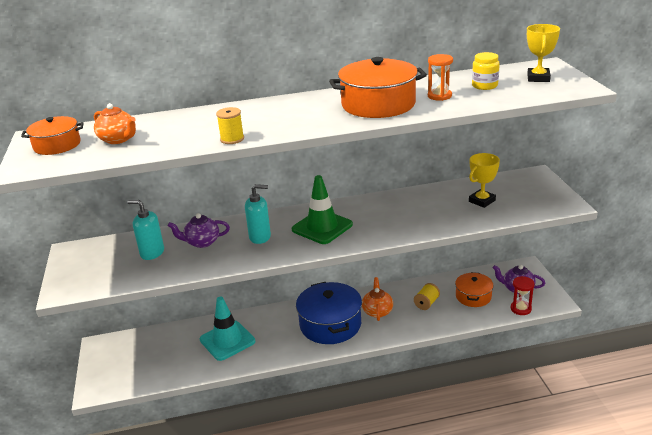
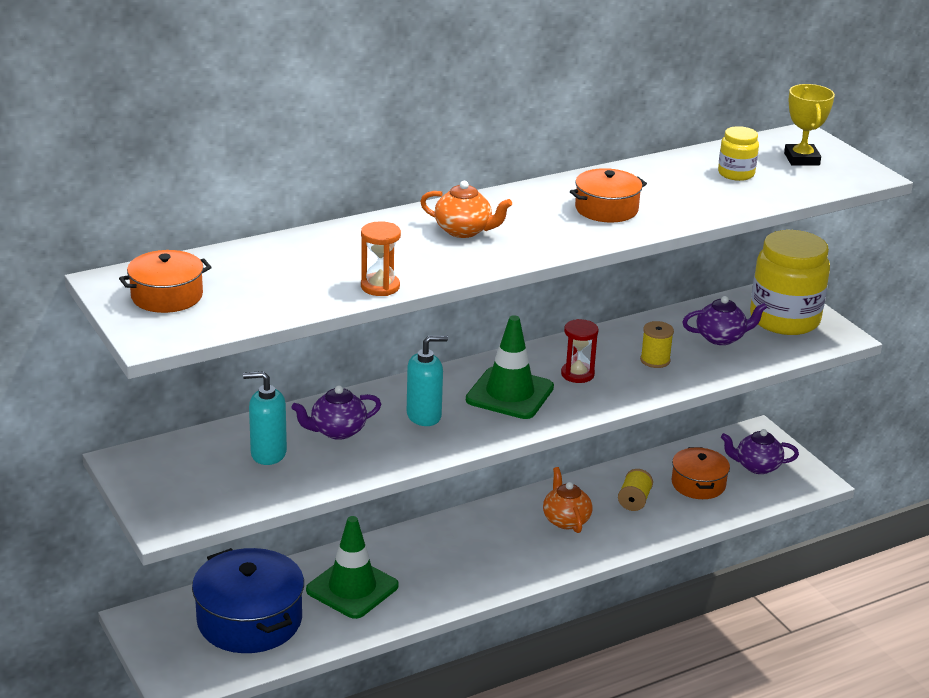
camera: 20 degrees left, 0 degrees up
orange teapot [94,103,136,144] -> orange teapot moved to [420,181,512,238]
turquoise traffic cone [200,297,255,361] -> green traffic cone [306,516,399,619]
yellow spool [216,107,244,144] -> yellow spool moved to [640,321,674,368]
blue pot [296,282,362,344] -> blue pot moved to [192,548,304,653]
orange pot [329,57,427,118] -> orange pot [570,168,647,223], size x0.59
orange hourglass [428,54,453,101] -> orange hourglass moved to [361,221,401,296]
yellow trophy [469,153,500,208] -> purple teapot [682,296,767,345]
red hourglass [511,276,535,315] -> red hourglass moved to [561,319,599,383]
none -> yellow jar [750,230,830,335]

